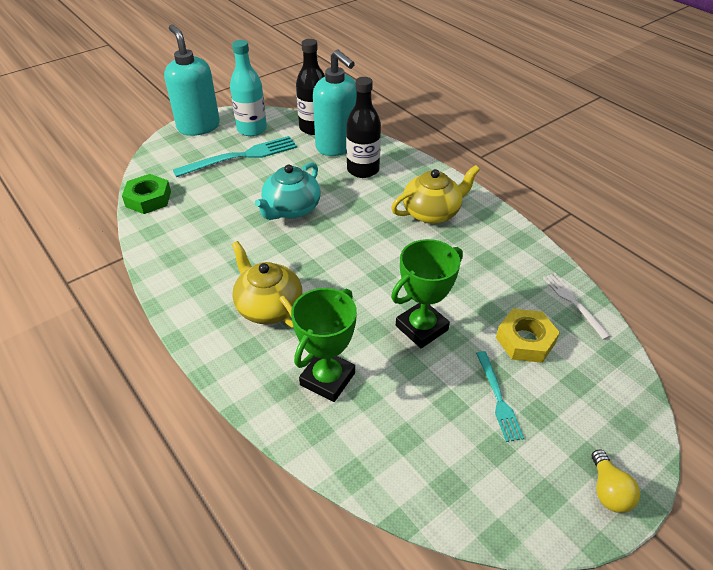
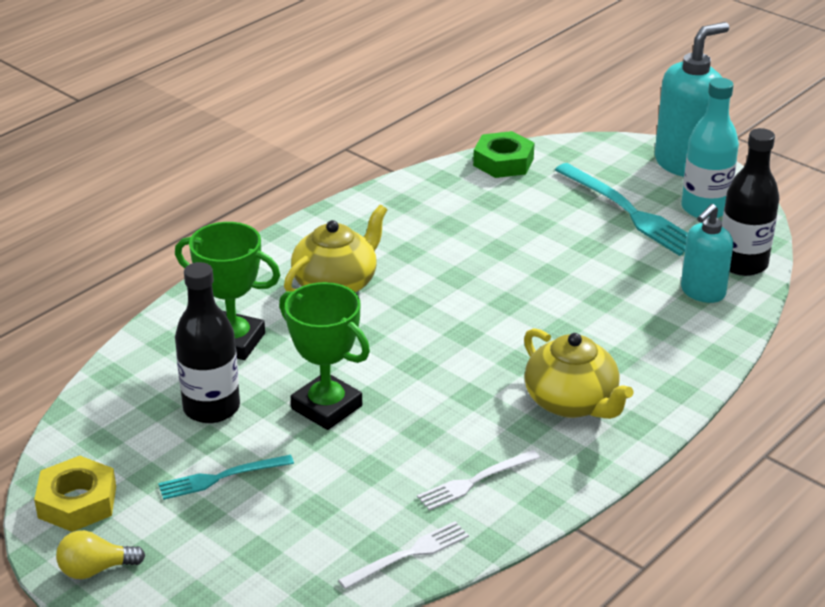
camera: 80 degrees right, 10 degrees down
turquoise teapot [255,162,321,220] -> none
turquoise soap dispenser [313,49,357,156] -> turquoise soap dispenser [681,204,733,303], size x0.63
black bottle [346,77,381,178] -> black bottle moved to [175,262,240,423]
yellow nut [496,309,560,363] -> yellow nut moved to [34,456,116,532]
none -> white fork [417,450,540,510]

